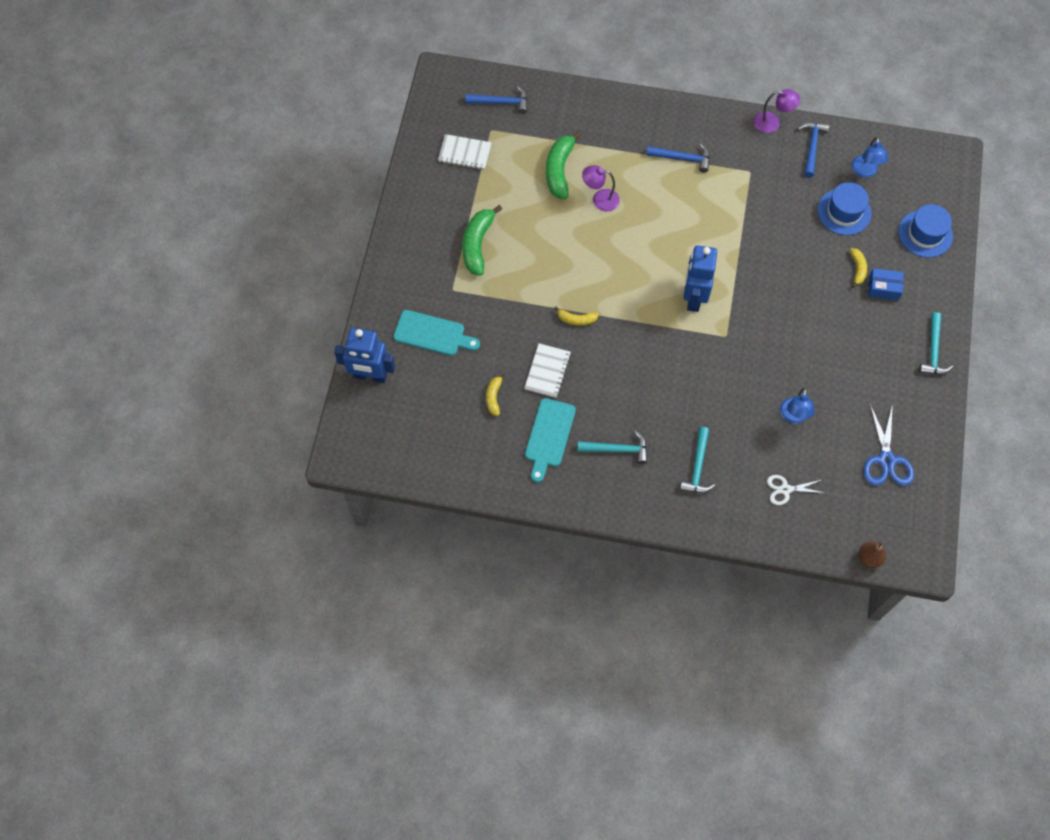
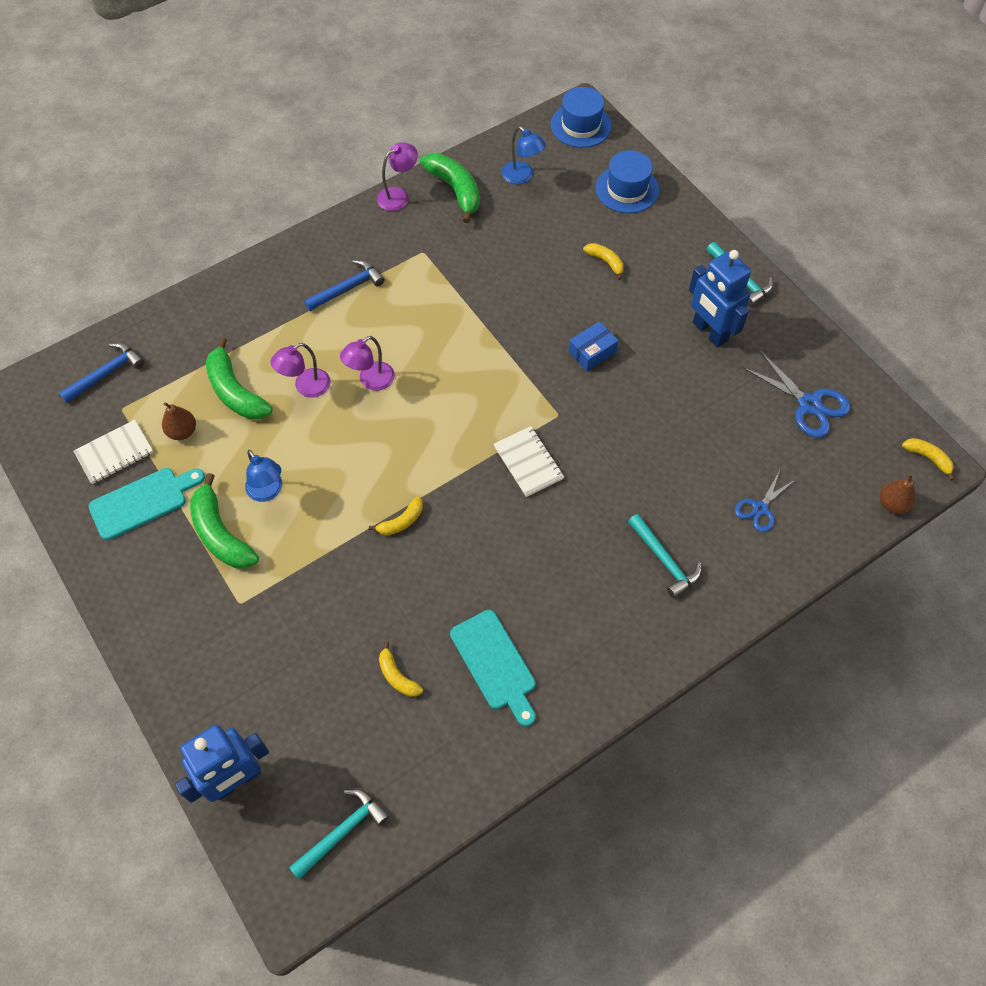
camera: 45 degrees left, 5 degrees down
turquoise cutting board [393,310,480,356] -> turquoise cutting board moved to [88,468,205,540]
white notebook [524,343,571,398] -> white notebook moved to [494,426,564,497]
turquoise hammer [578,431,647,464] -> turquoise hammer moved to [289,788,389,879]
blue robot [684,245,717,312] -> blue robot moved to [689,250,751,347]
white scissors [767,475,825,505] -> blue scissors [735,471,796,532]
blue lamp [780,387,815,424] -> blue lamp moved to [245,450,282,502]
blue hammer [798,122,829,177] -> green banana [420,153,480,223]
blue hat [817,182,872,235] -> blue hat moved to [551,87,612,148]
blue box [868,268,904,300] -> blue box moved to [568,321,618,371]
none -> brown pear [162,402,196,440]
none -> purple lamp [340,336,395,391]
none -> yellow banana [902,438,954,481]

